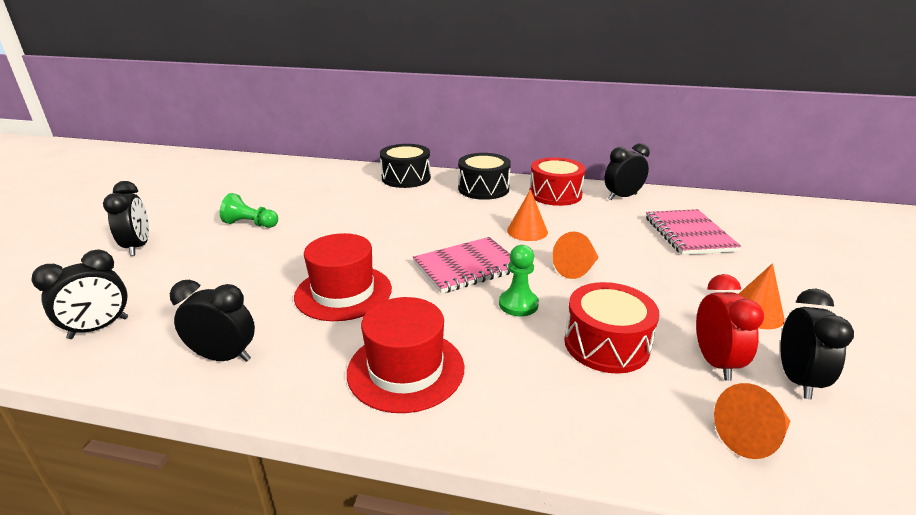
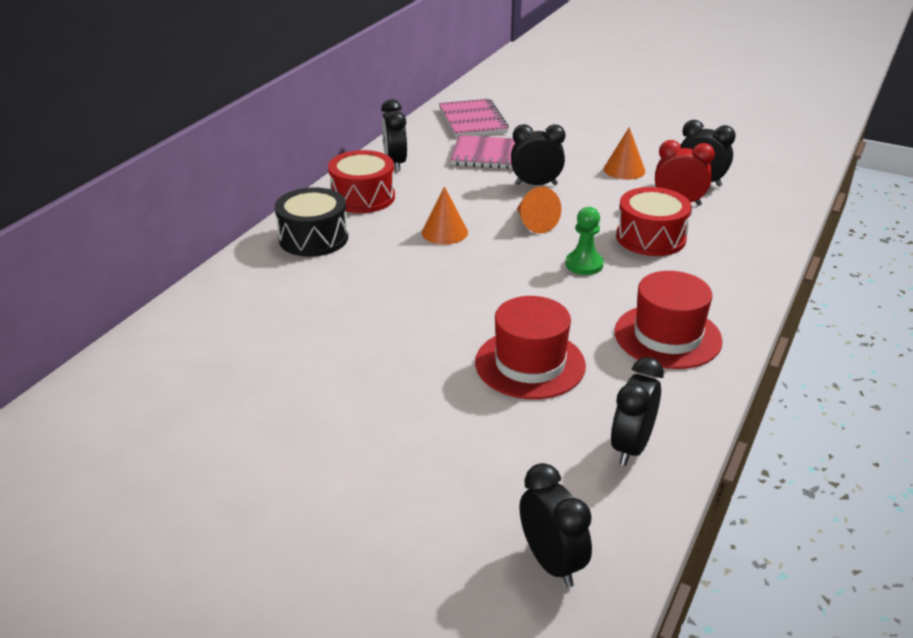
camera: 75 degrees left, 5 degrees up
black clock [103,181,149,256] -> black clock moved to [511,124,565,185]
green pawn [220,193,278,228] -> none
black drum [380,144,431,188] -> none
pink notebook [413,237,512,294] -> pink notebook moved to [439,99,509,138]
orange cone [714,383,791,459] -> none

